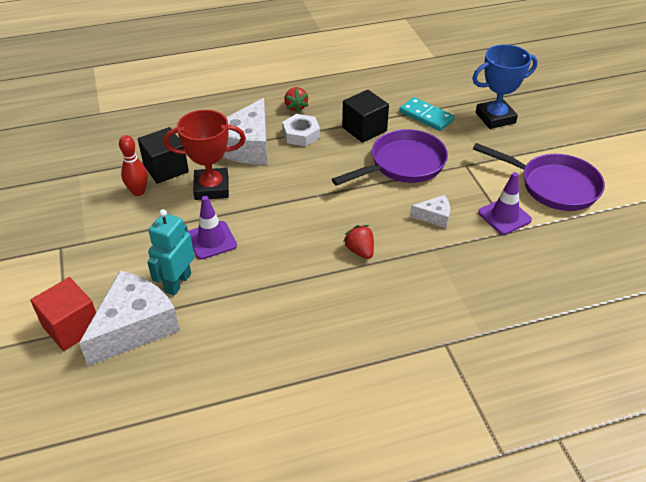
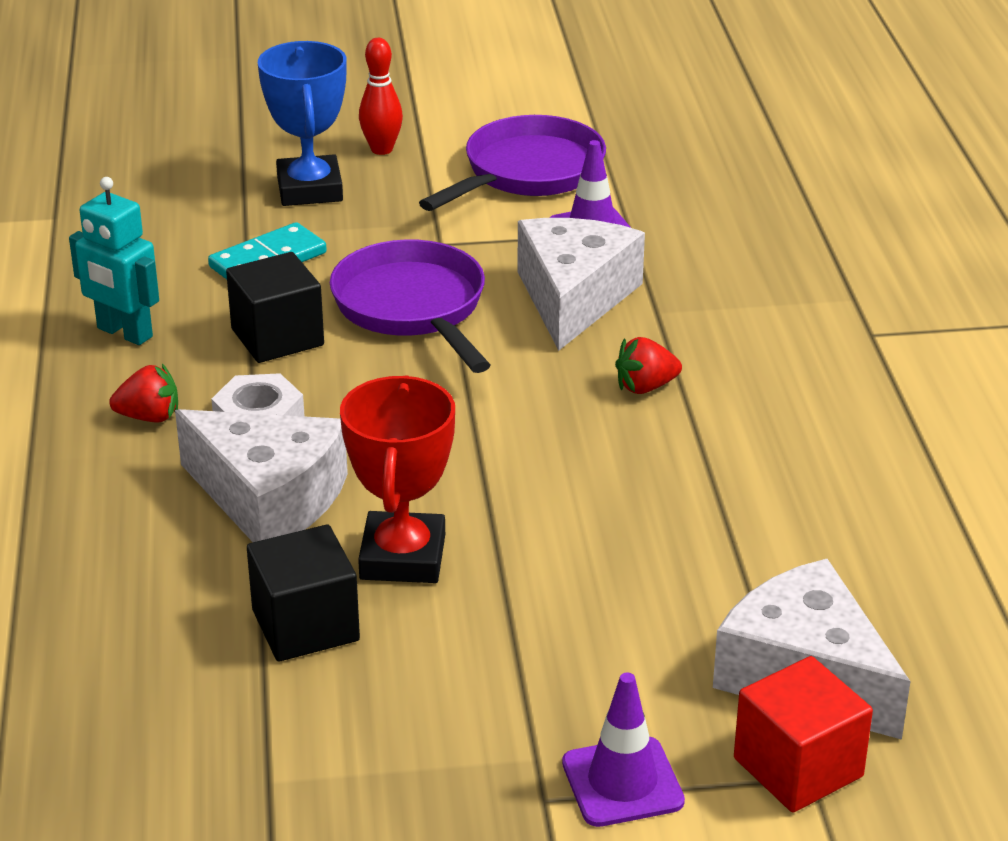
camera: 80 degrees left, 10 degrees down
red bowling pin [119,135,148,196] -> red bowling pin moved to [359,38,403,155]
turquoise robot [147,209,194,295] -> turquoise robot moved to [69,177,159,345]
purple traffic cone [188,196,237,259] -> purple traffic cone moved to [562,673,685,827]
white cheese [410,195,450,228] -> white cheese [518,218,645,351], size x2.08

